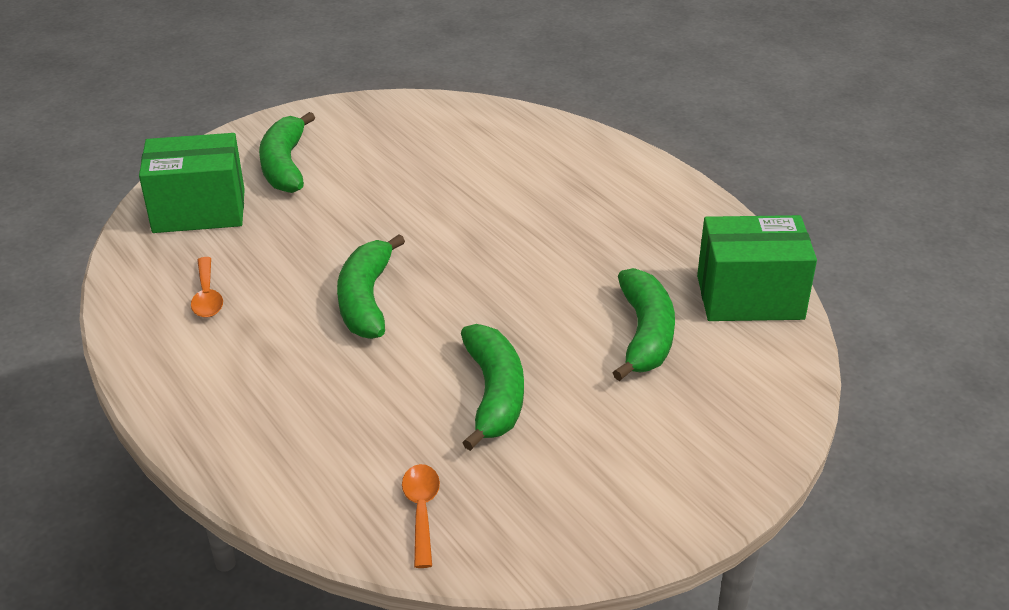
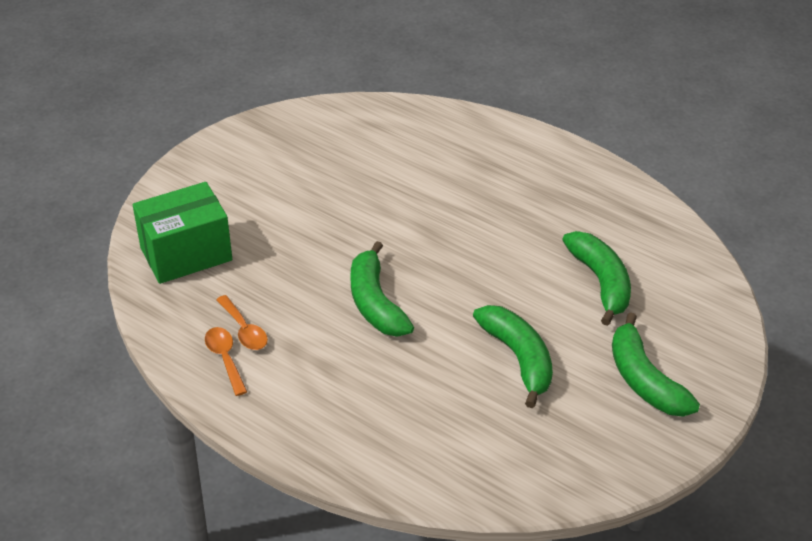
camera: 20 degrees left, 5 degrees up
green banana [259,112,315,193] -> green banana moved to [612,312,700,417]
orange spoon [402,464,440,568] -> orange spoon moved to [205,327,247,396]
green box [697,215,817,321] -> none

